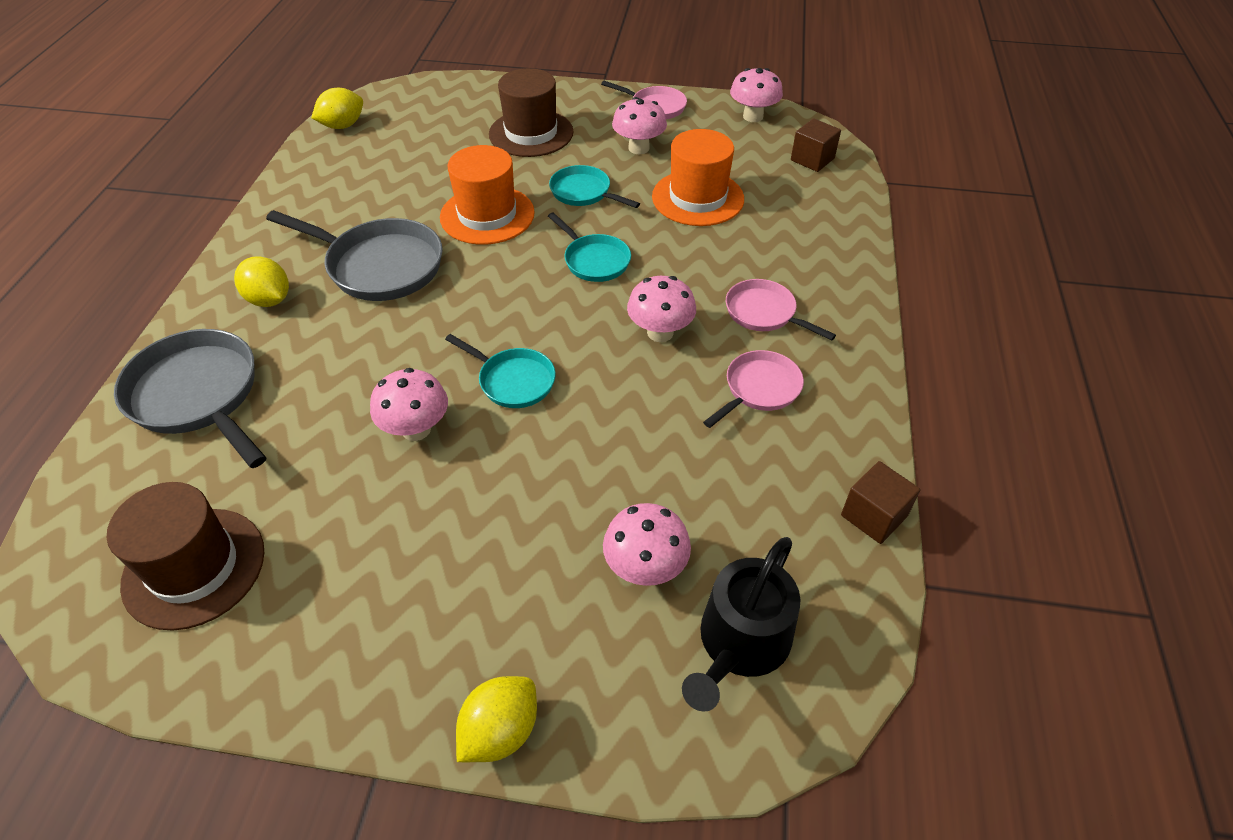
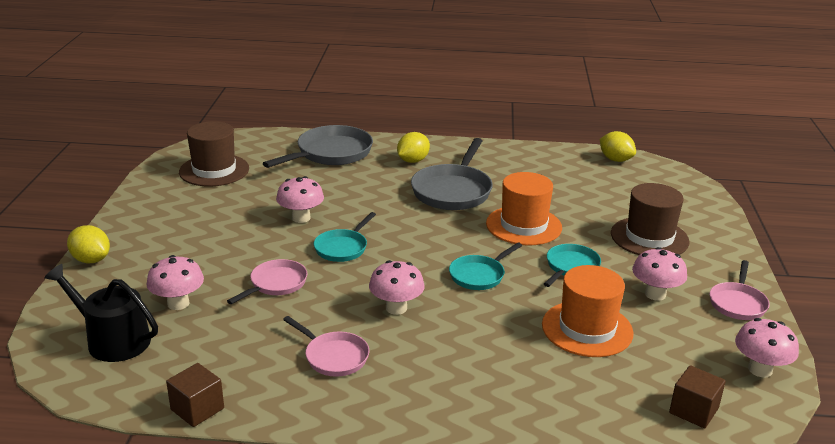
camera: 85 degrees right, 20 degrees down
pink pan [726,279,836,340] -> pink pan moved to [227,259,307,304]

